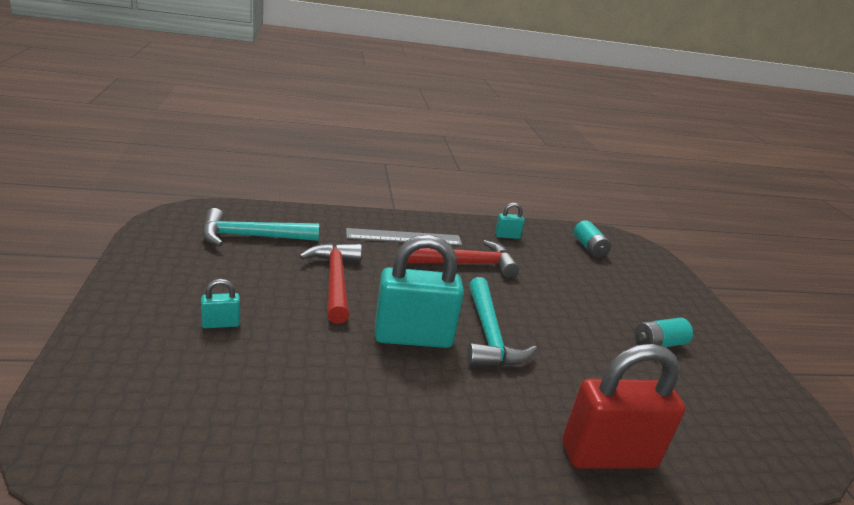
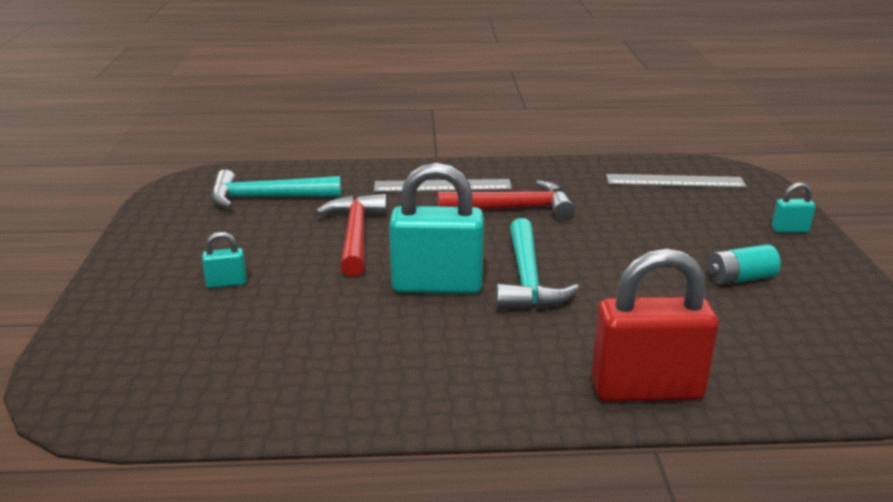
camera: 10 degrees right, 0 degrees up
turquoise padlock [495,203,525,239] -> turquoise padlock moved to [772,182,816,233]
turquoise battery [574,220,611,258] -> grey ruler [606,174,747,188]

